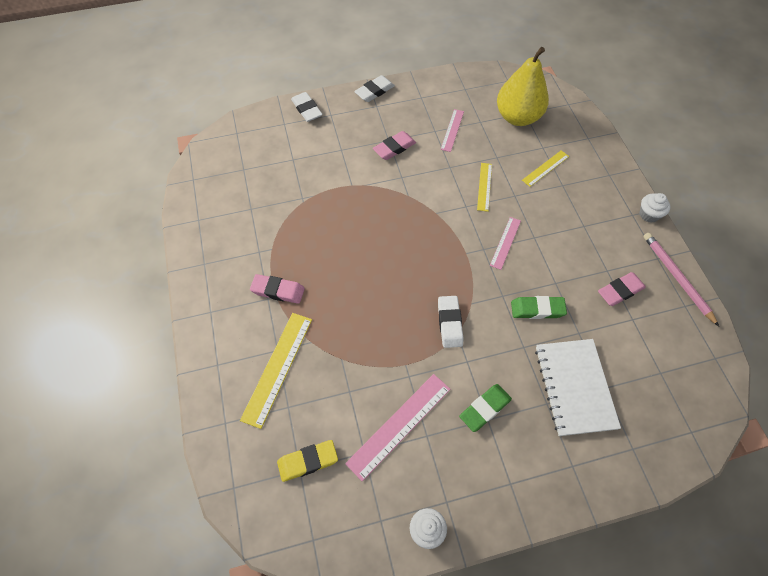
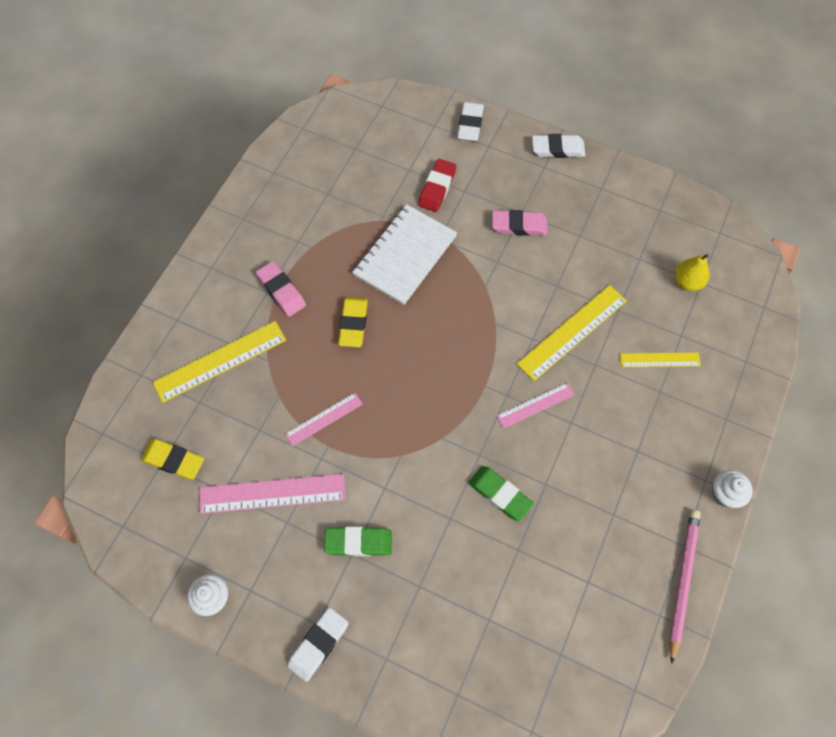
camera: 40 degrees right, 5 degrees up
white eraser [438,296,463,348] -> white eraser moved to [287,607,348,682]
pink ruler [440,109,464,152] -> pink ruler moved to [285,393,363,446]
yellow ruler [477,163,492,212] -> yellow ruler [517,285,627,381], size x1.70
yellow pear [497,47,549,126] -> yellow pear [675,254,710,291], size x0.49
white notebook [535,339,621,436] -> white notebook moved to [352,204,457,305]
pink eraser [598,272,646,306] -> none
none -> yellow eraser [338,297,368,347]
none -> red eraser [418,159,456,212]

